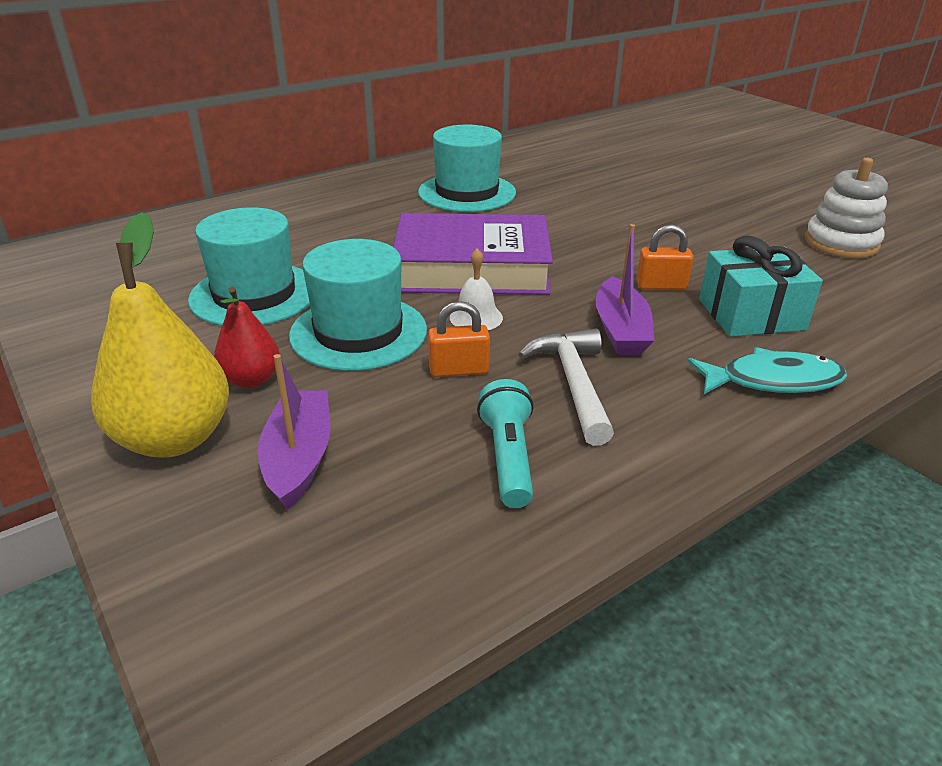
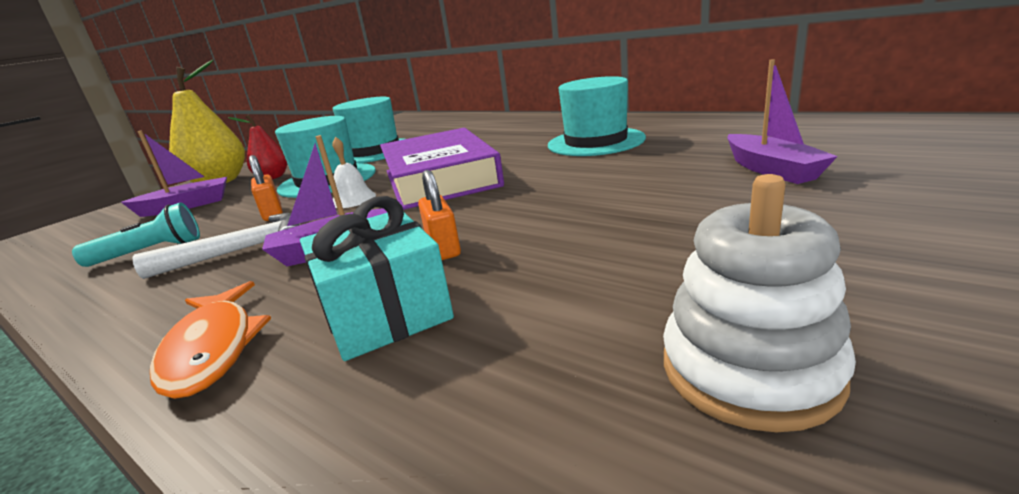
camera: 75 degrees right, 10 degrees down
turquoise fish [687,347,847,394] -> orange fish [150,281,271,399]
none -> purple boat [727,59,838,184]

